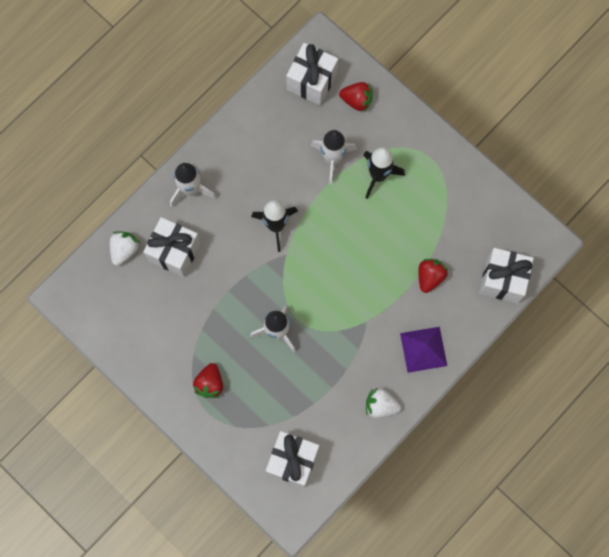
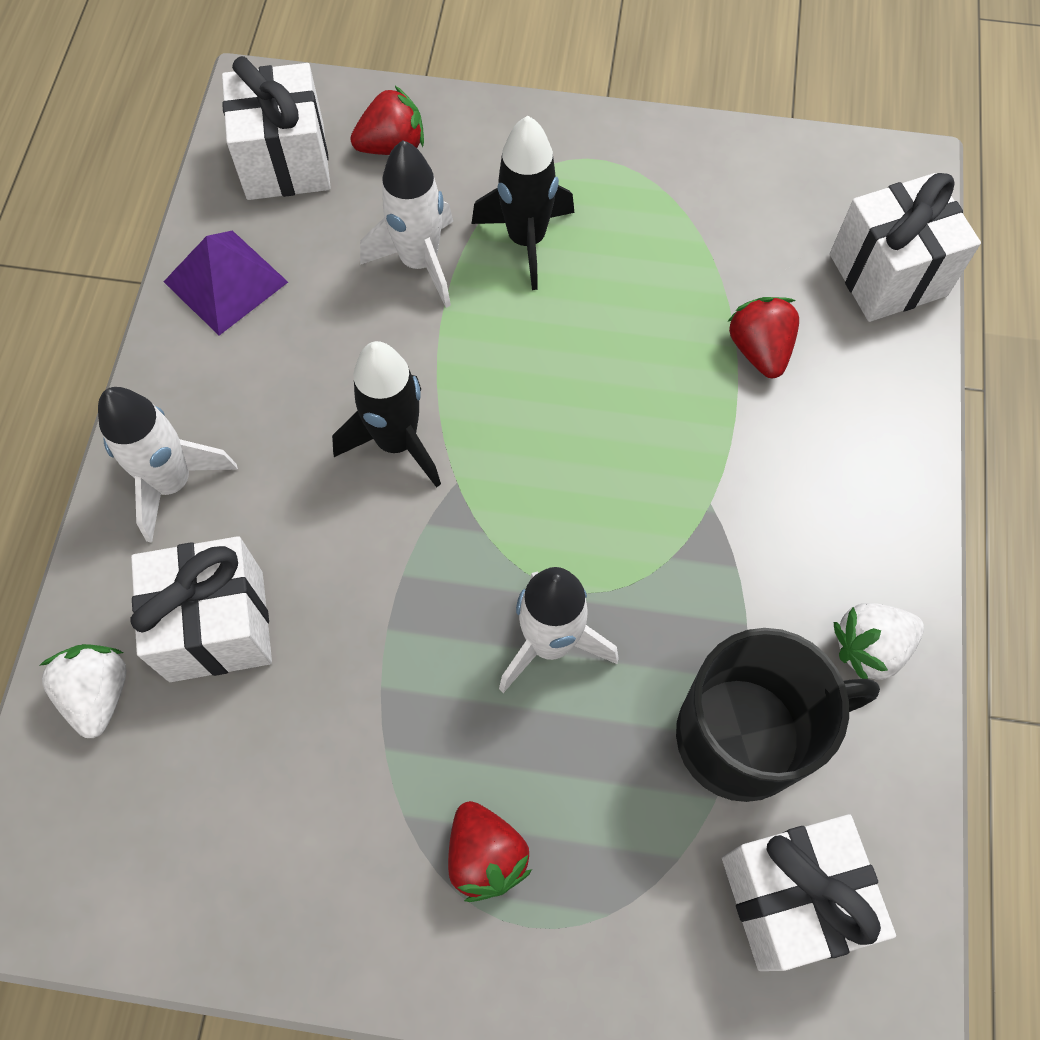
camera: 35 degrees left, 10 degrees down
purple pyramid [400,327,447,373] -> purple pyramid moved to [164,230,288,335]
none -> black mug [676,628,880,802]

